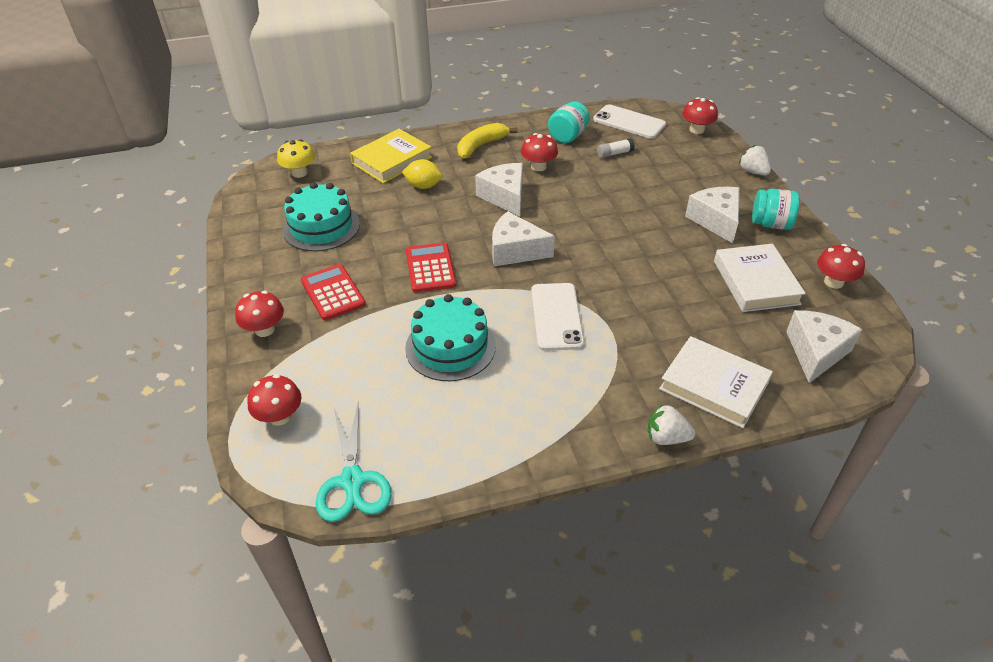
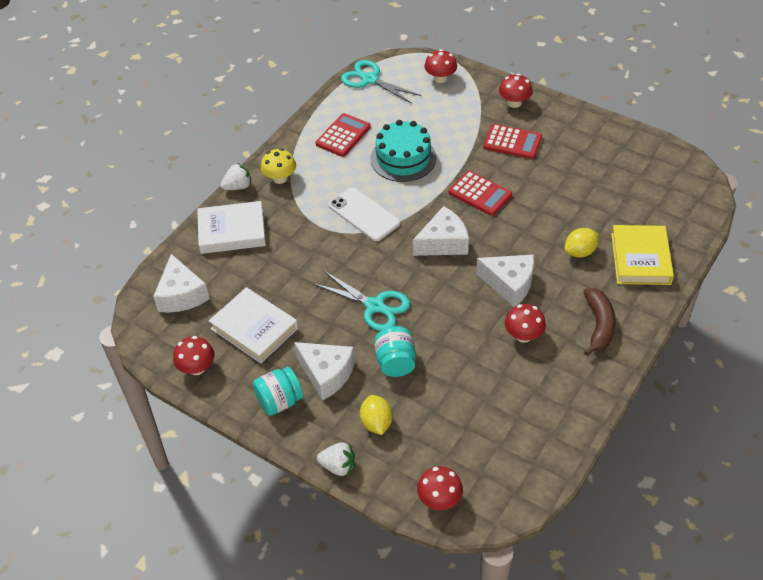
camera: 140 degrees right, 5 degrees up
yellow mushroom [277,139,315,178] -> yellow mushroom moved to [261,148,296,184]
turquoise cake [283,182,360,251] -> none
yellow banana [457,123,518,159] -> brown banana [583,288,616,356]
turquoise jar [548,102,590,143] -> turquoise jar moved to [374,326,416,377]
white phone [593,104,666,139] -> none
white glue stick [597,138,635,158] -> none
none -> turquoise scissors [314,271,410,331]
none -> red calculator [316,113,371,157]
none -> yellow lemon [360,395,393,435]

